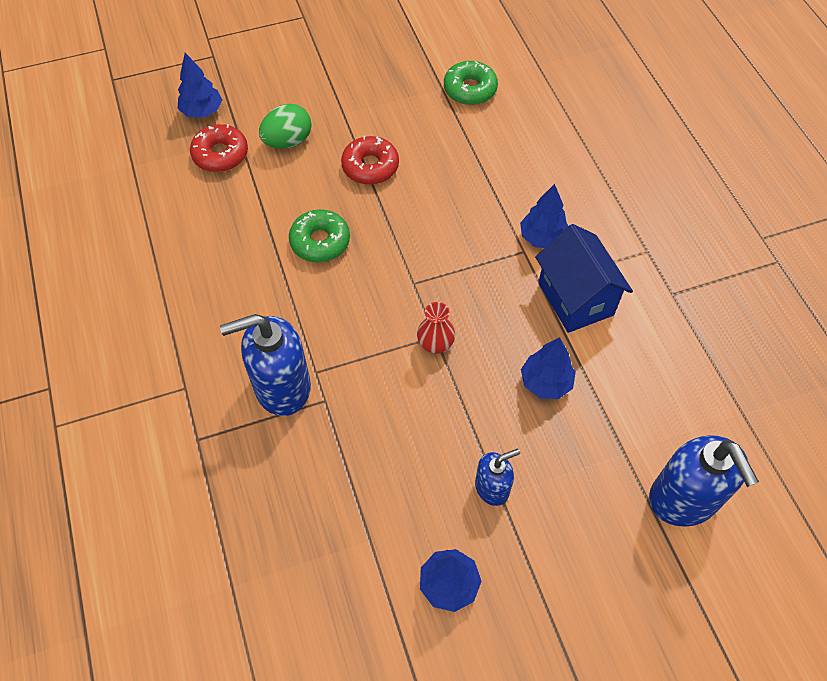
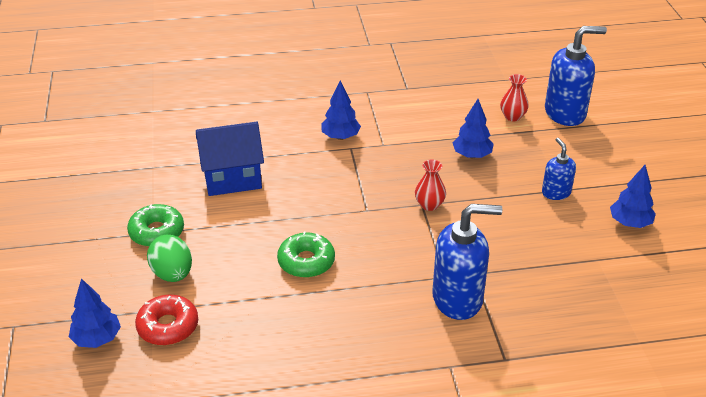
camera: 80 degrees left, 20 degrees down
blue soap dispenser [220,314,311,416] -> blue soap dispenser turned 90 degrees counterclockwise [432,204,503,320]
red donut [341,136,399,185] -> none
green donut [444,61,498,105] -> green donut moved to [127,204,184,247]
blue house [535,224,633,333] -> blue house moved to [196,122,264,196]
none -> red vase [500,74,529,121]

